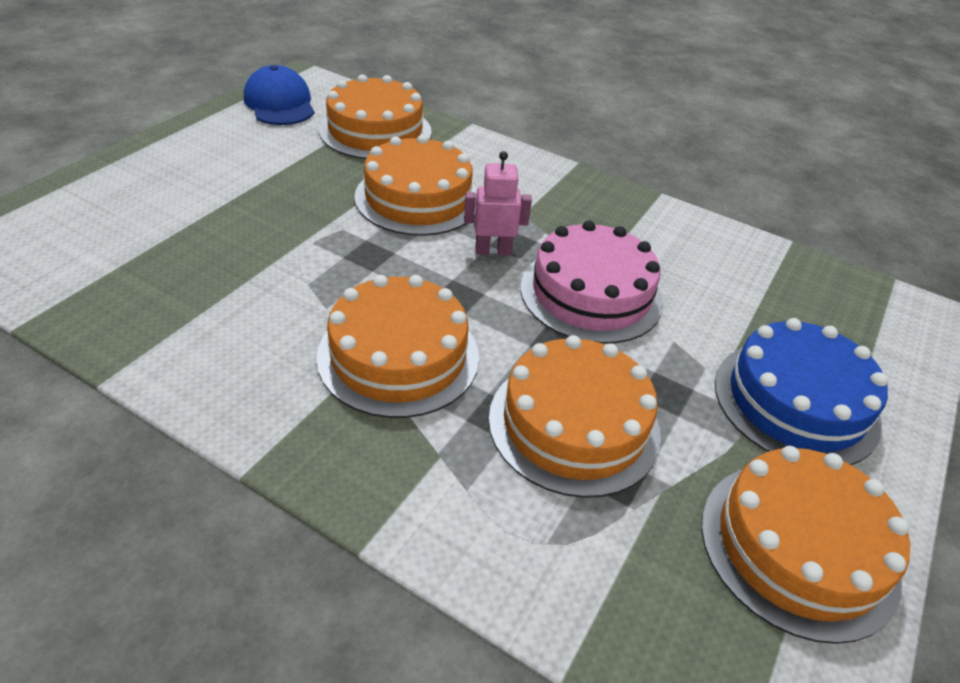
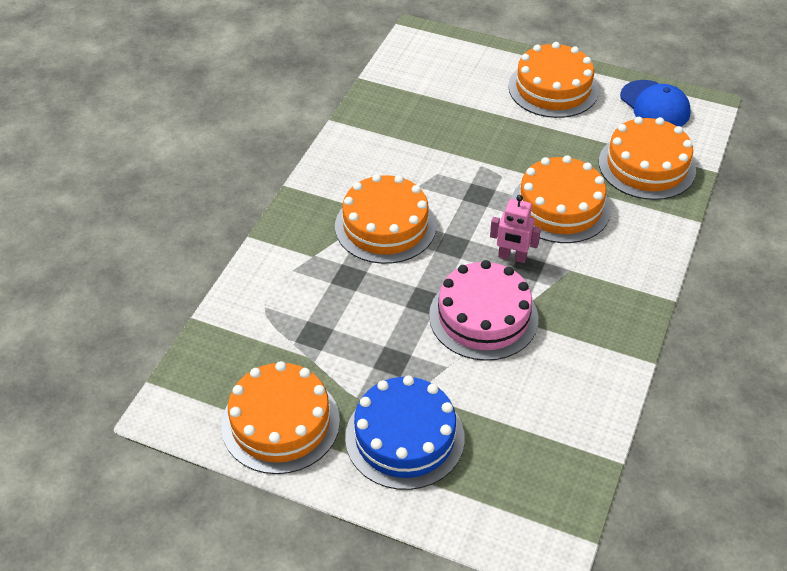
camera: 85 degrees right, 5 degrees up
blue cap [244,65,314,125] -> blue cap turned 90 degrees clockwise [620,80,691,126]
pink robot [464,151,532,256] -> pink robot turned 120 degrees clockwise [490,195,541,263]
orange cake [489,335,661,498] -> orange cake moved to [508,42,598,118]

